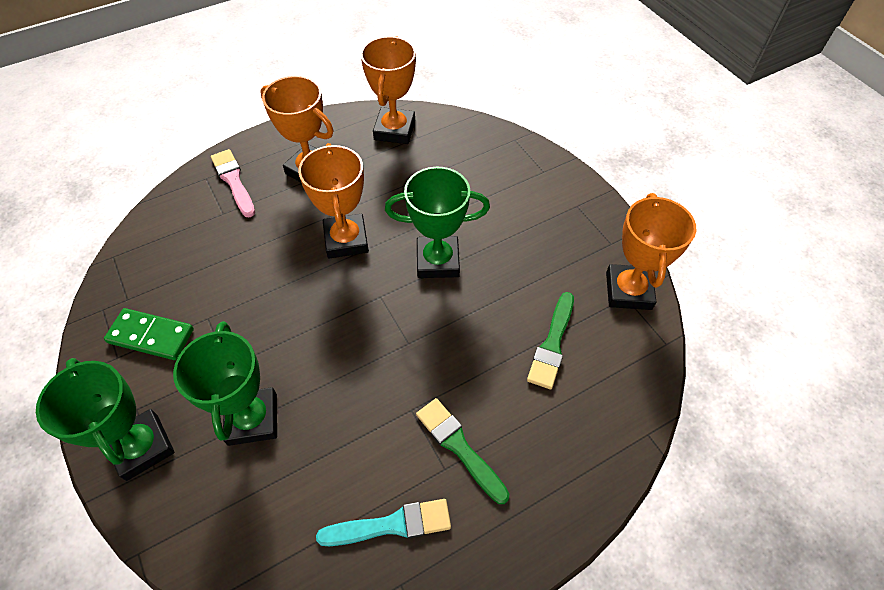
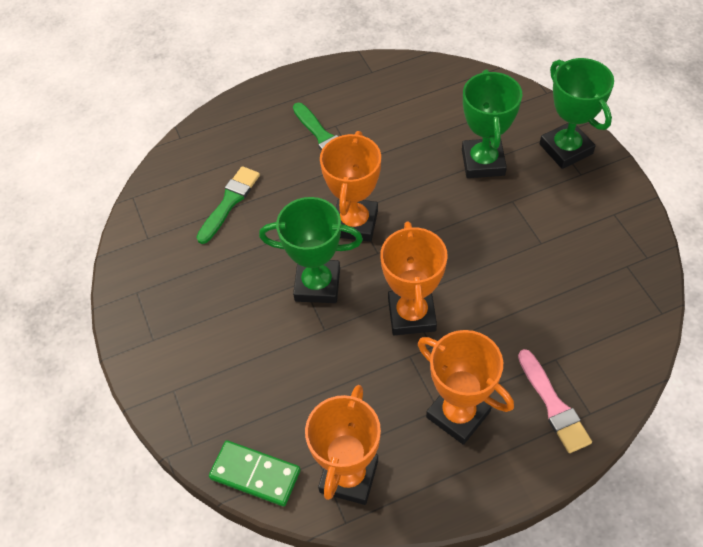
camera: 170 degrees left, 0 degrees up
green domino [104,308,194,360] -> green domino moved to [209,440,301,506]
turquoise brush [316,499,451,546] -> none
orange trophy [606,193,696,310] -> orange trophy moved to [320,131,381,242]

